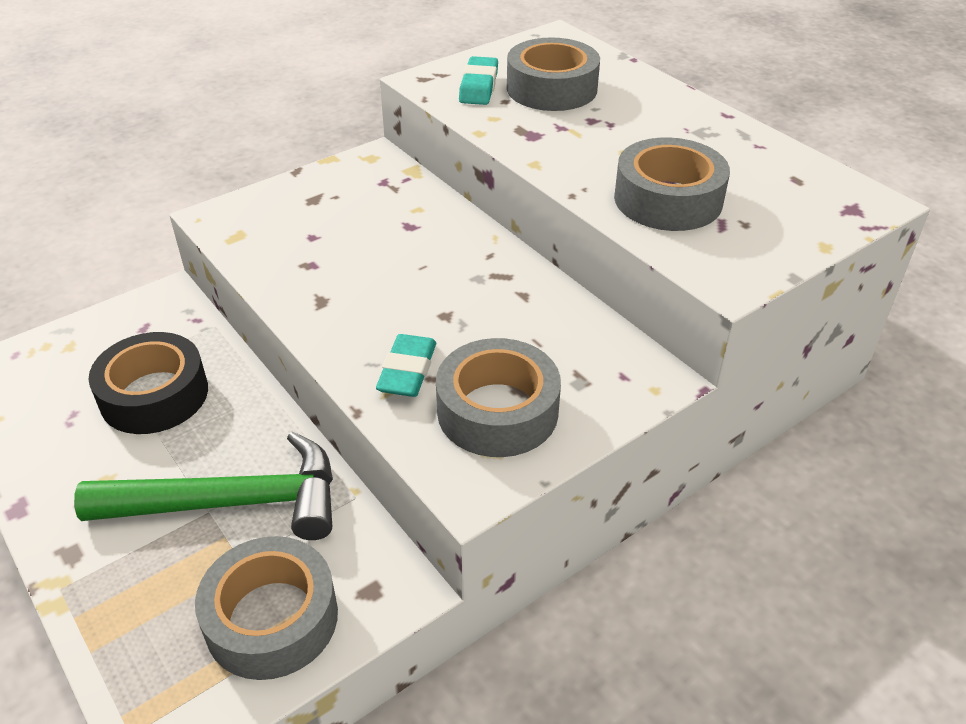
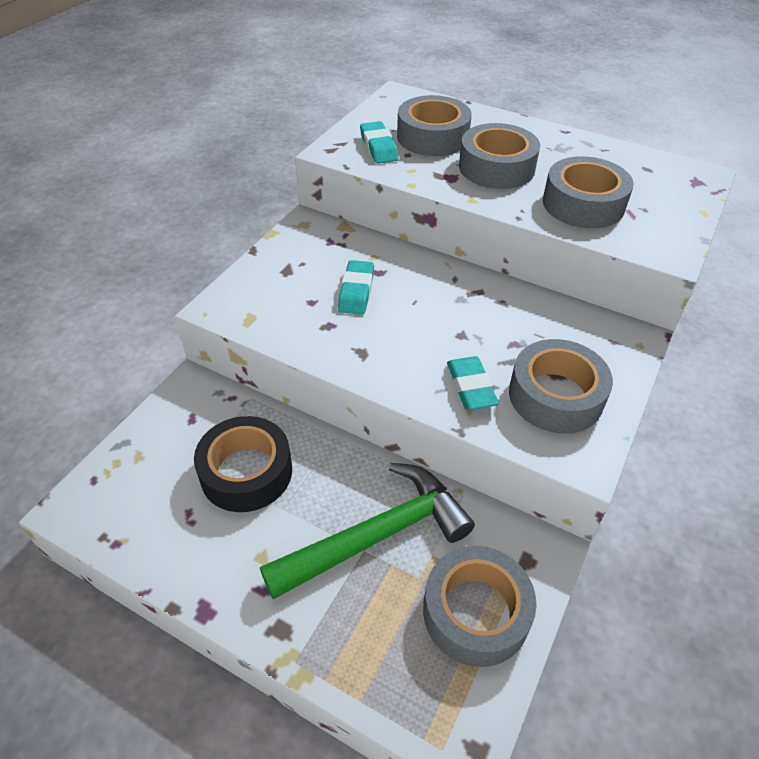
camera: 25 degrees left, 5 degrees up
none -> turquoise eraser [338,260,374,315]
none -> grey tape [459,123,540,189]

